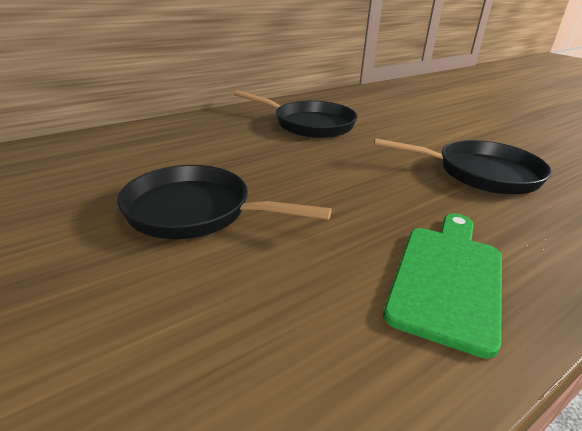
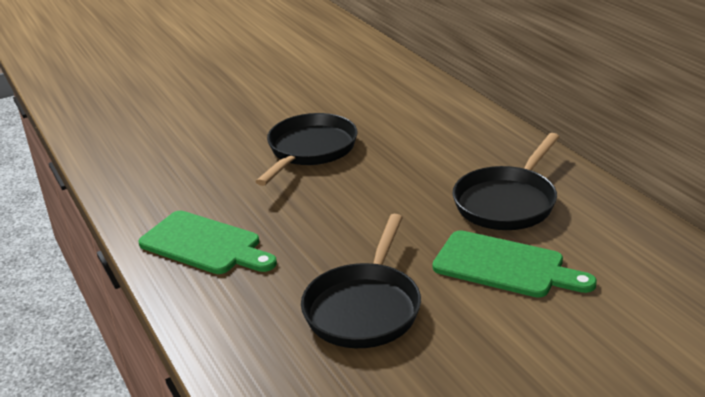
camera: 100 degrees right, 0 degrees up
none -> green cutting board [432,230,597,298]

